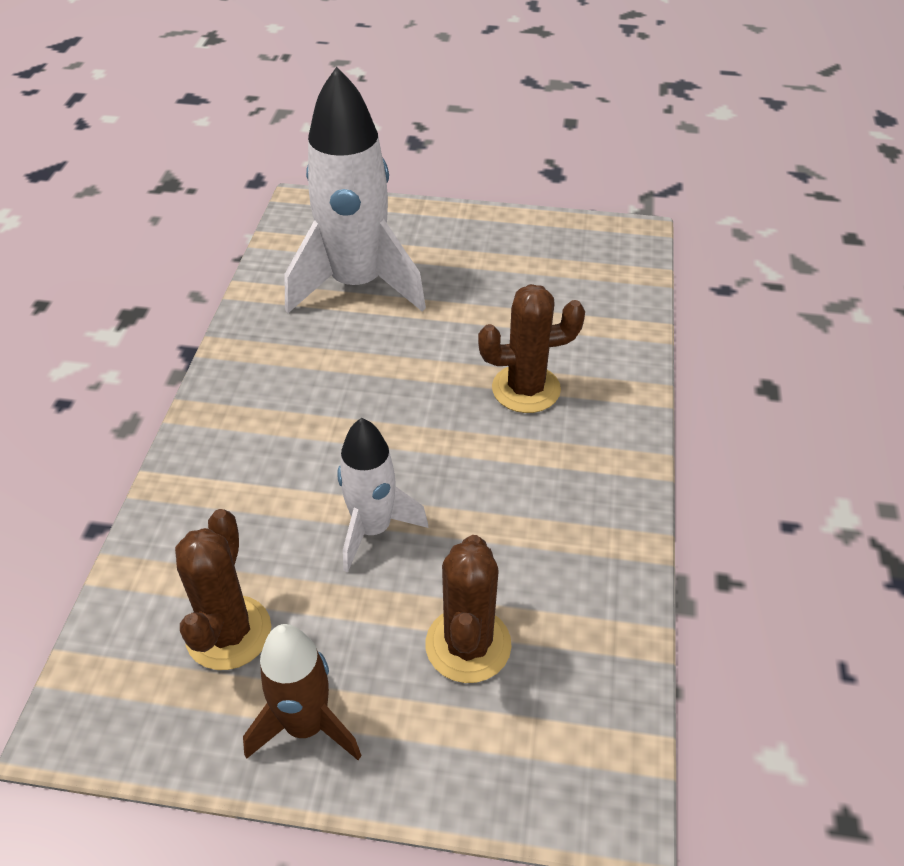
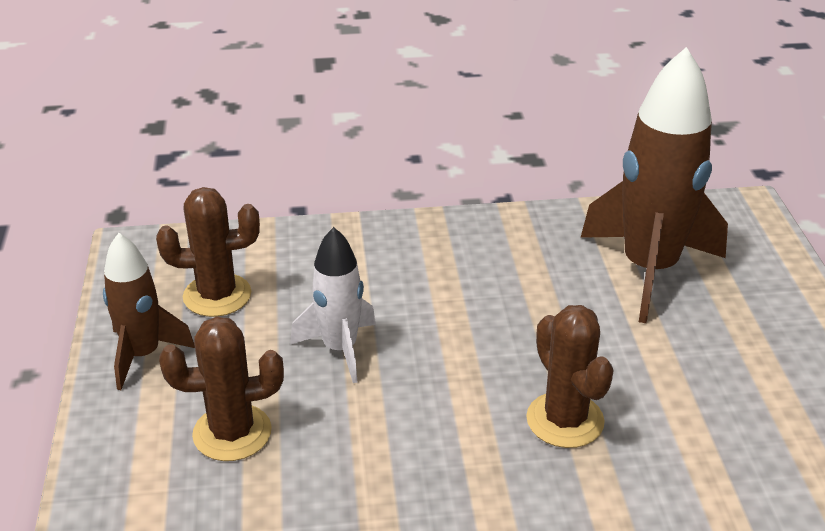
camera: 75 degrees right, 10 degrees down
white rocket [285,67,426,313] -> brown rocket [580,47,728,323]

